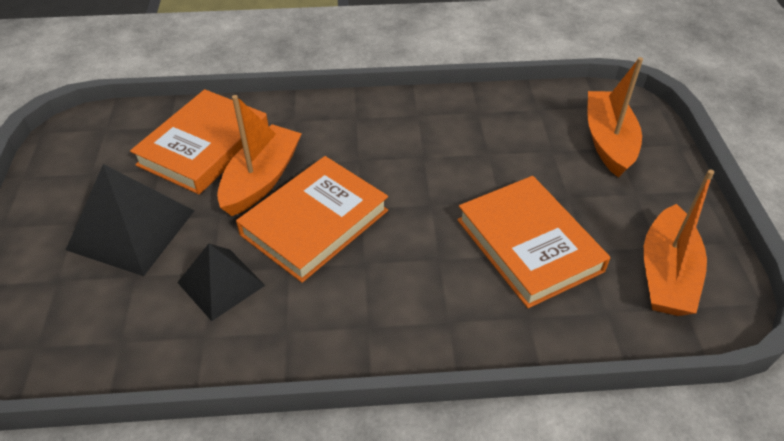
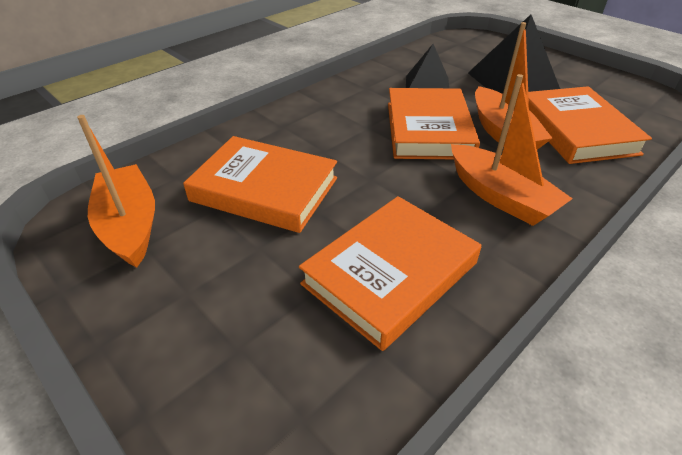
camera: 140 degrees right, 5 degrees down
orange boat [588,57,643,178] -> orange boat moved to [451,74,573,226]
none -> orange book [299,196,481,351]

